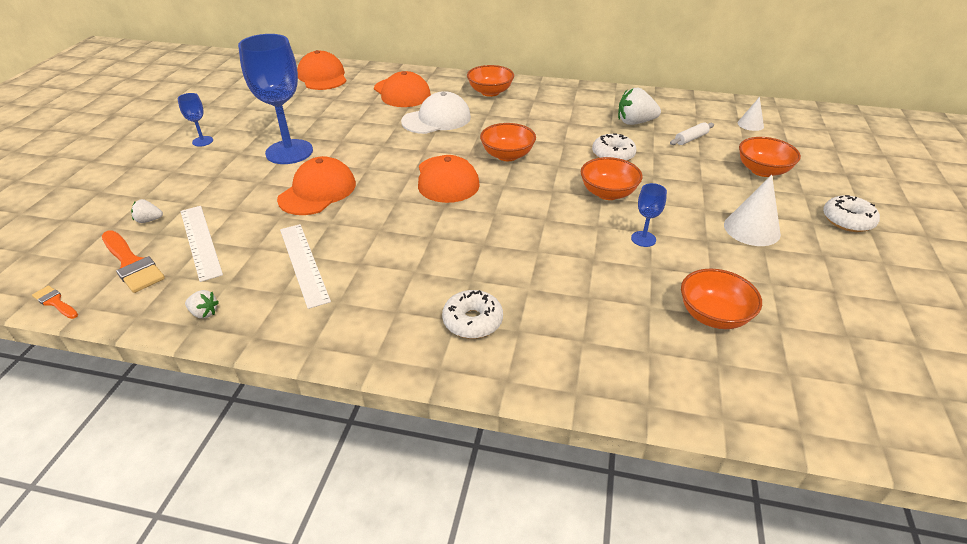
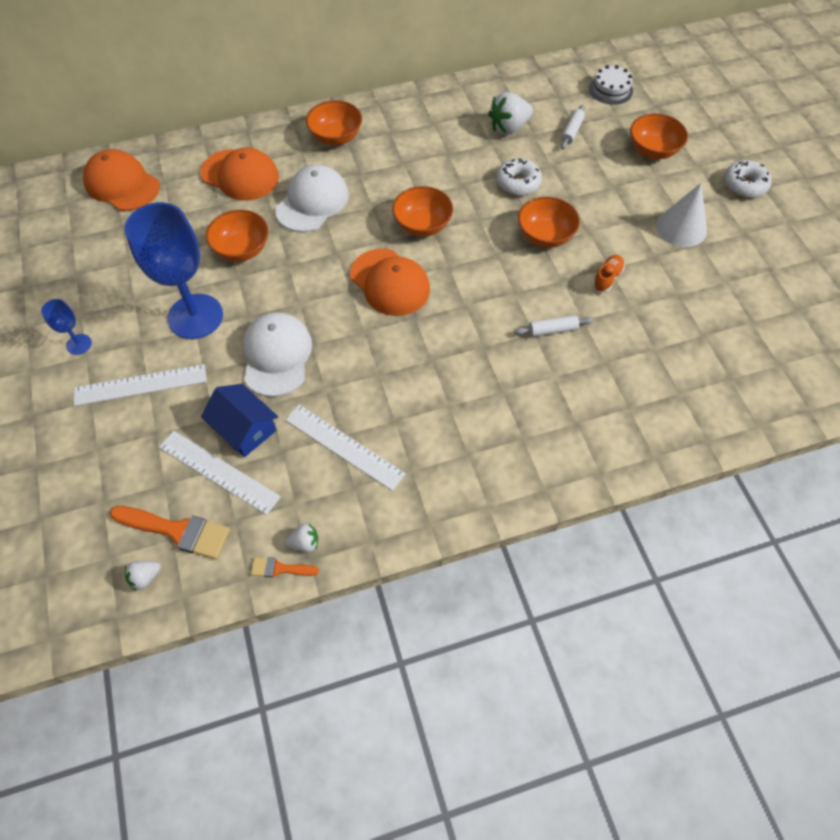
camera: 30 degrees left, 20 degrees up
orange brush [32,285,78,319] -> orange brush moved to [251,557,319,577]
white strawberry [131,199,163,223] -> white strawberry moved to [125,561,161,591]
orange cap [277,156,356,215] -> white cap [242,312,312,397]
white donut [442,290,503,339] -> none
blue goblet [631,183,667,247] -> orange shoe [593,255,625,292]
orange bowl [681,269,762,329] -> orange bowl moved to [206,210,269,262]
white cone [738,97,764,131] -> white cake [589,65,633,105]
none -> white ruler [74,364,207,406]
none -> blue house [201,384,278,457]
none -> white rolling pin [515,315,593,337]

